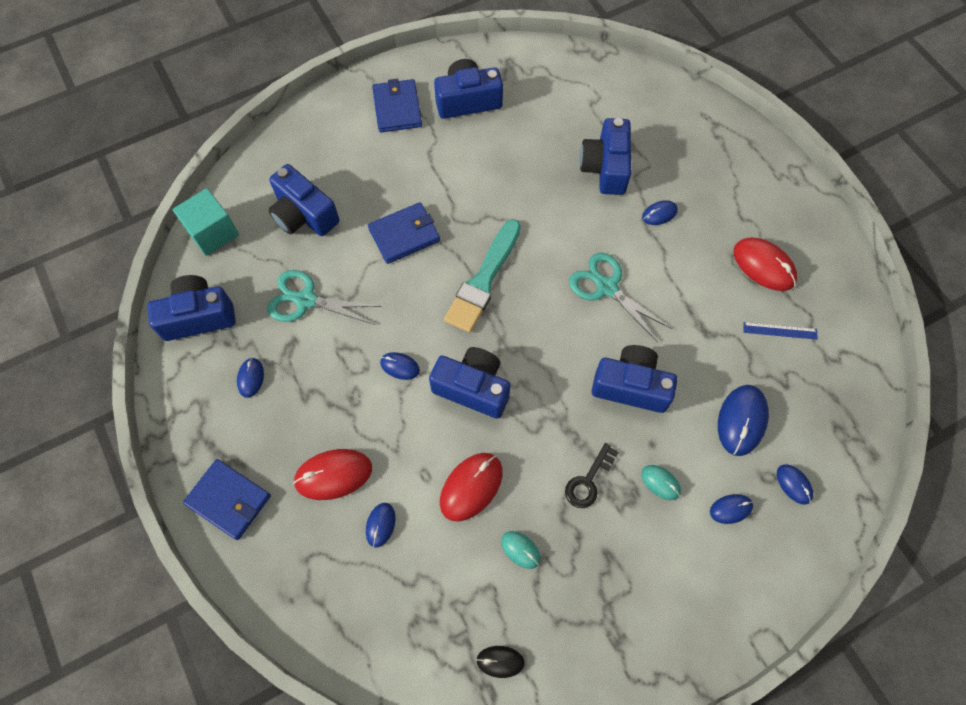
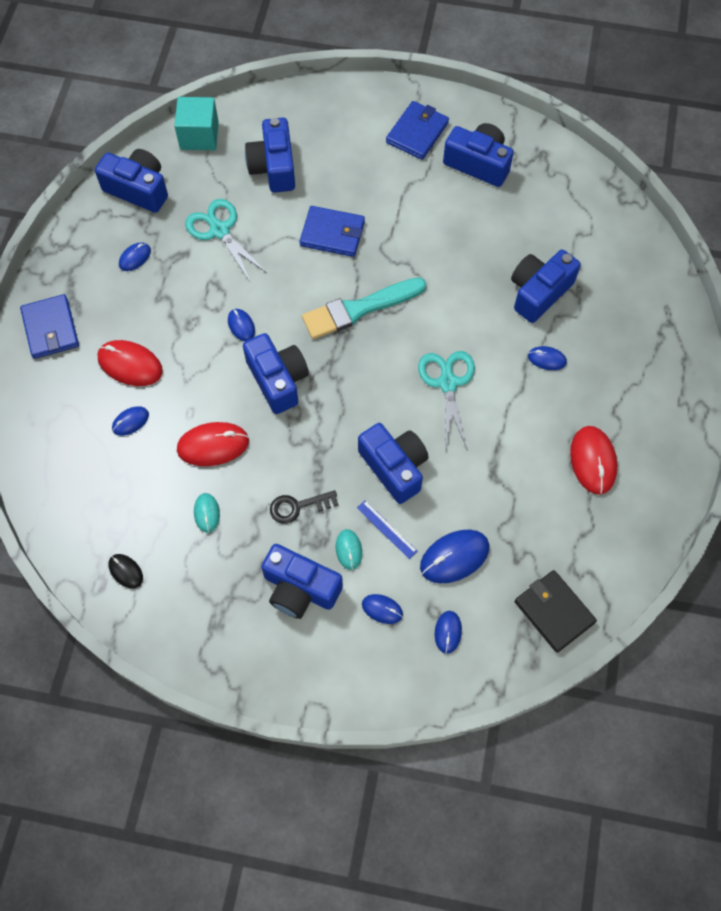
camera: 40 degrees right, 0 degrees up
blue ruler [743,322,818,340] -> blue ruler moved to [357,500,418,559]
none -> blue camera [261,544,343,619]
none -> black wallet [515,570,597,653]

